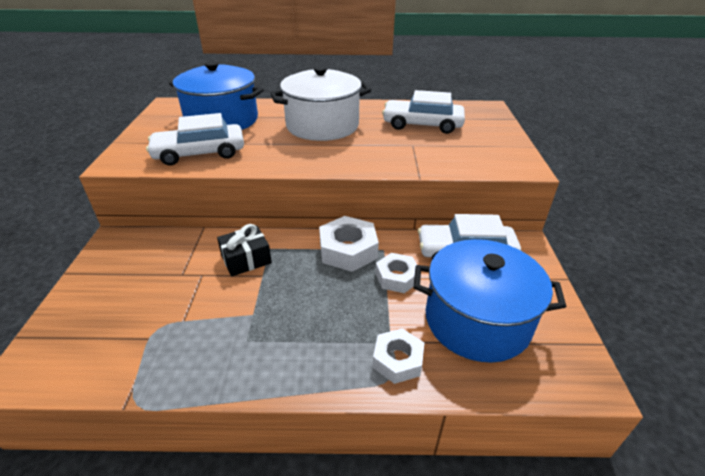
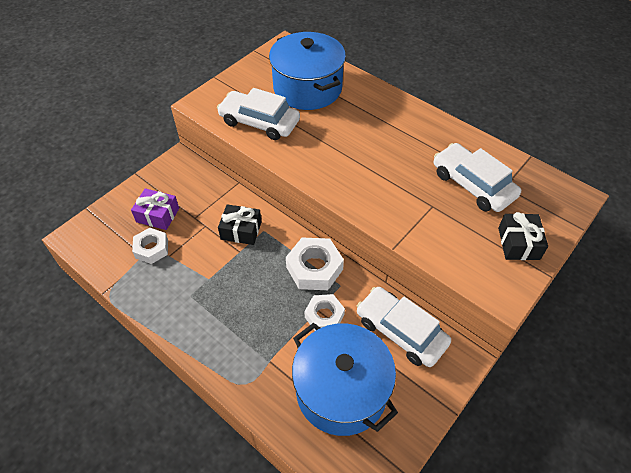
camera: 40 degrees right, 15 degrees up
white pot [270,66,371,141] -> none
white nut [373,328,424,384] -> white nut moved to [132,228,168,264]
none -> purple gift [131,188,179,230]
none -> black gift [498,212,548,260]

